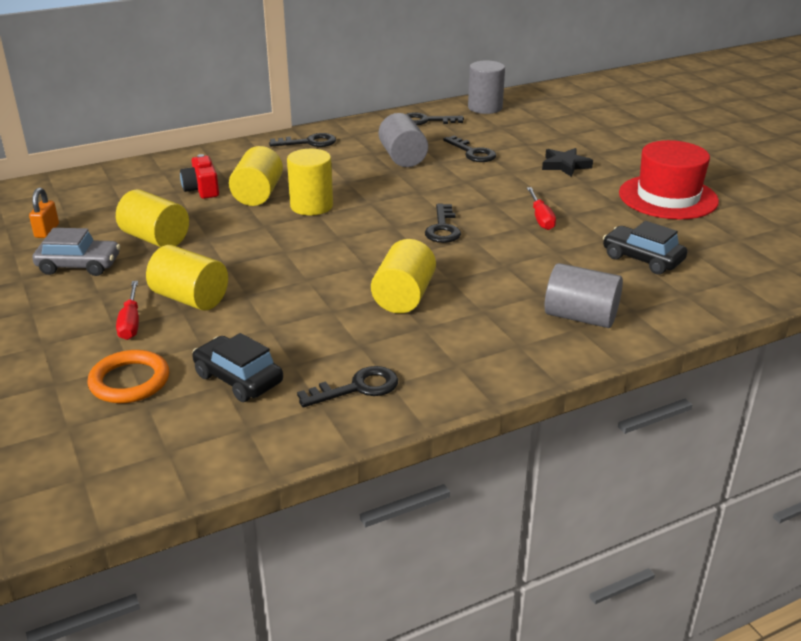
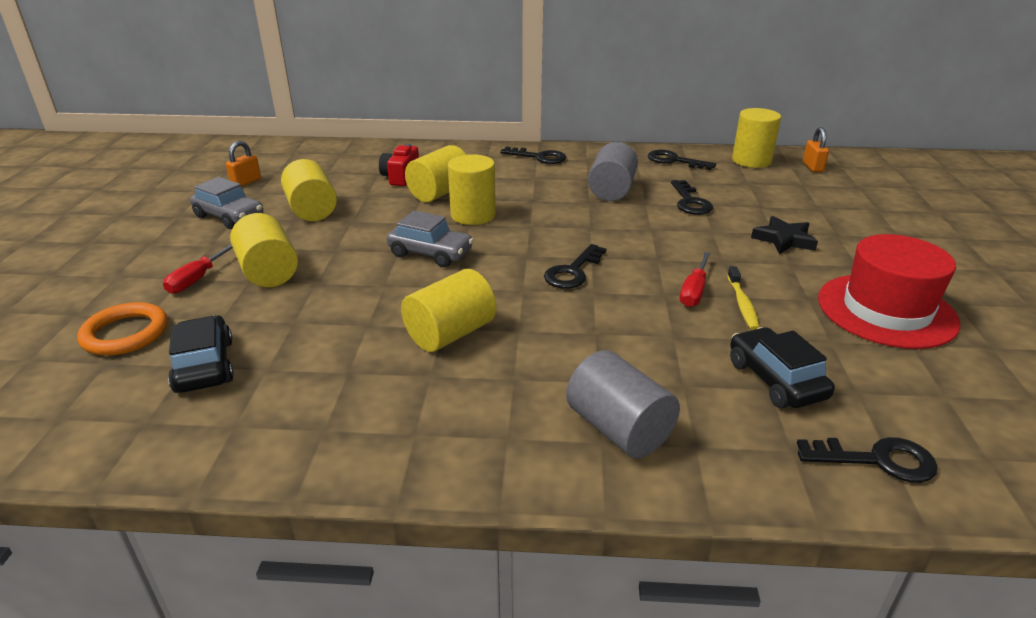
camera: 30 degrees right, 0 degrees up
black key [297,366,398,407] -> black key moved to [797,437,938,483]
grey cylinder [468,61,505,114] -> yellow cylinder [732,108,781,168]
none -> grey car [387,211,474,267]
none -> yellow toothbrush [727,266,759,330]
none -> orange padlock [803,127,829,172]

